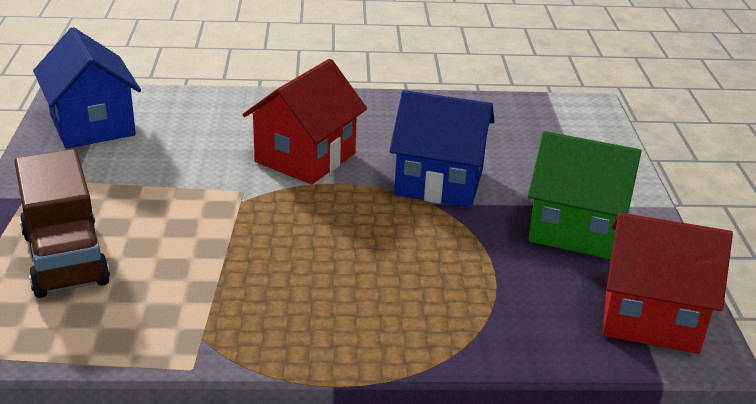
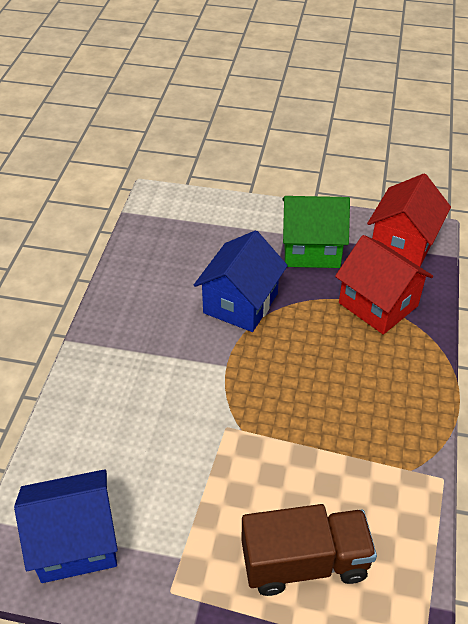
camera: 75 degrees left, 15 degrees up
red house [242,59,367,184] -> red house moved to [335,235,433,335]
green house [528,131,642,259] -> green house turned 60 degrees clockwise [282,196,350,268]

